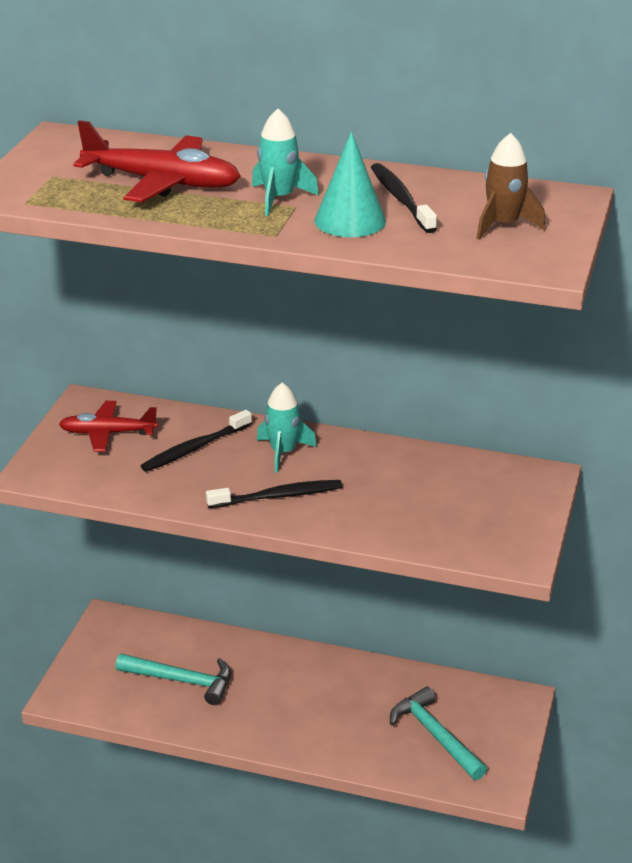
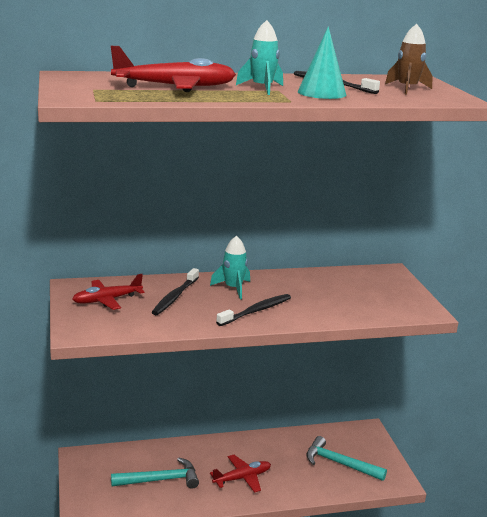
camera: 30 degrees left, 10 degrees down
none -> red plane [210,455,271,493]

